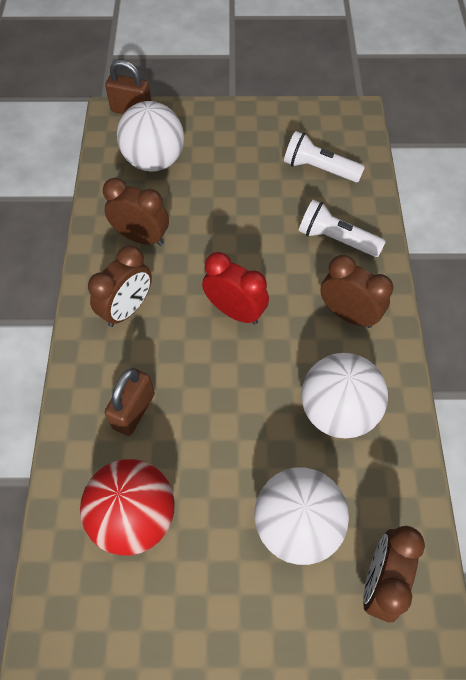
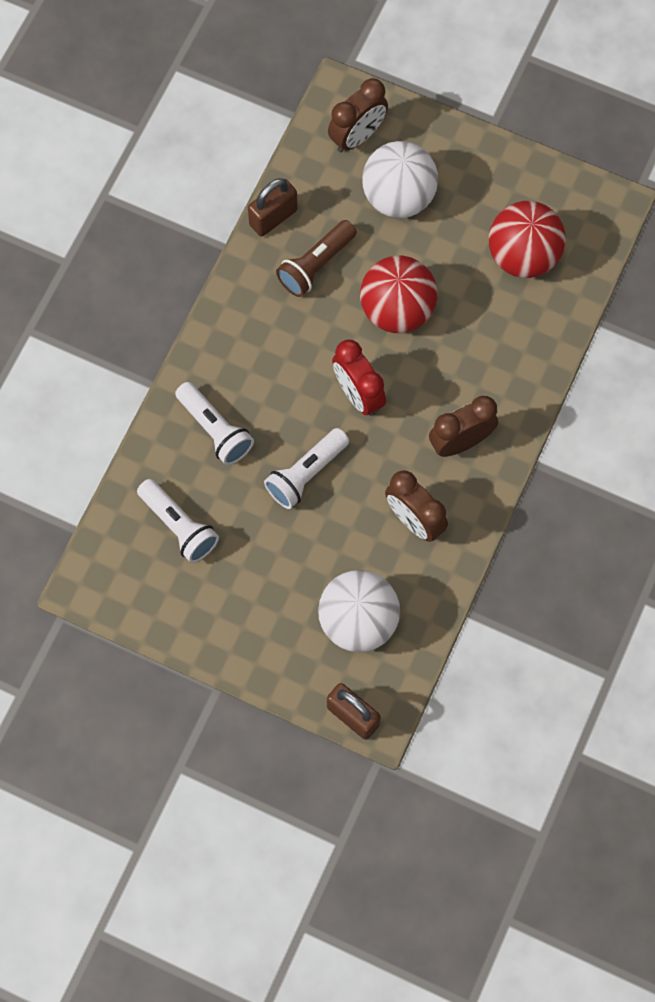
camera: 155 degrees left, 10 degrees up
brown padlock [104,368,155,436] -> brown padlock moved to [248,178,298,237]
white ball [301,353,388,438] -> brown flashlight [276,220,357,297]
brown clock [320,255,393,328] -> none
none -> white flashlight [264,428,349,509]
none -> red ball [360,256,437,333]

